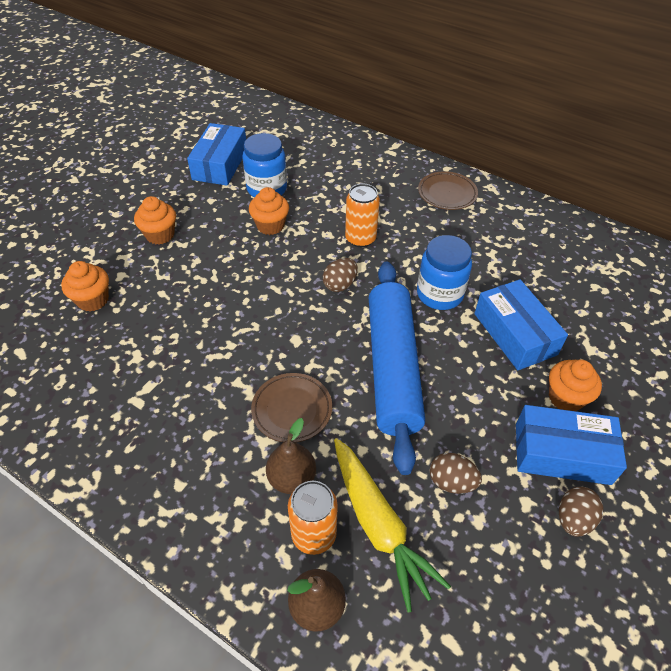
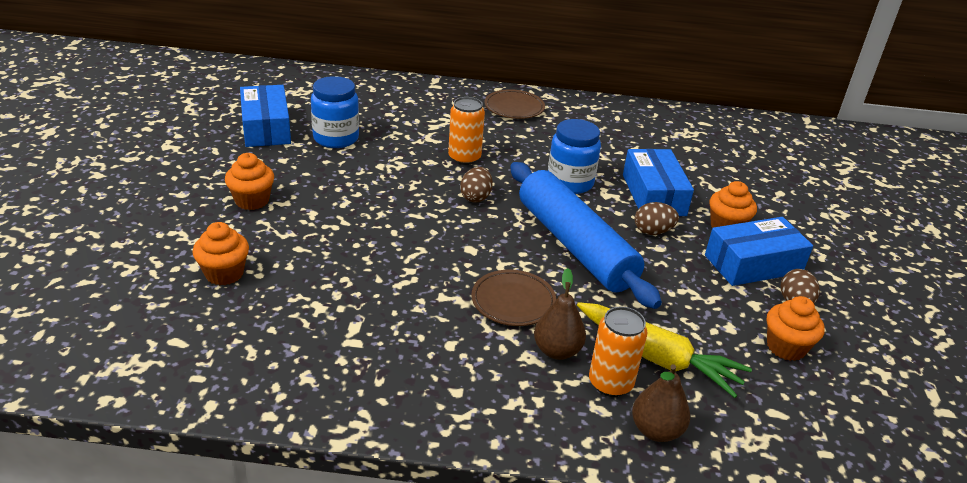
camera: 30 degrees left, 15 degrees down
orange cupcake [249,187,289,235] -> orange cupcake moved to [767,296,825,361]
brown egg [430,453,482,494] -> brown egg moved to [635,202,679,235]
blue box [474,279,568,370] -> blue box turned 45 degrees clockwise [623,149,694,216]

